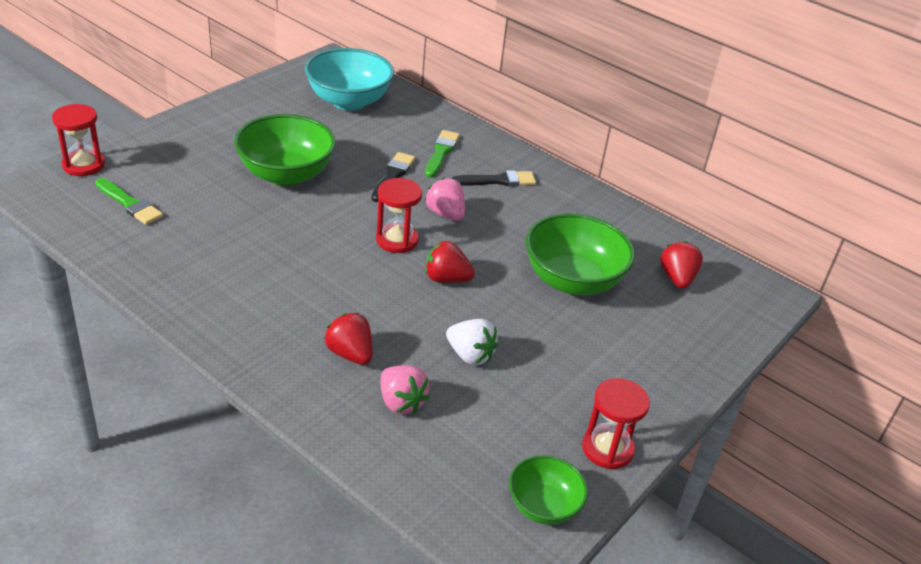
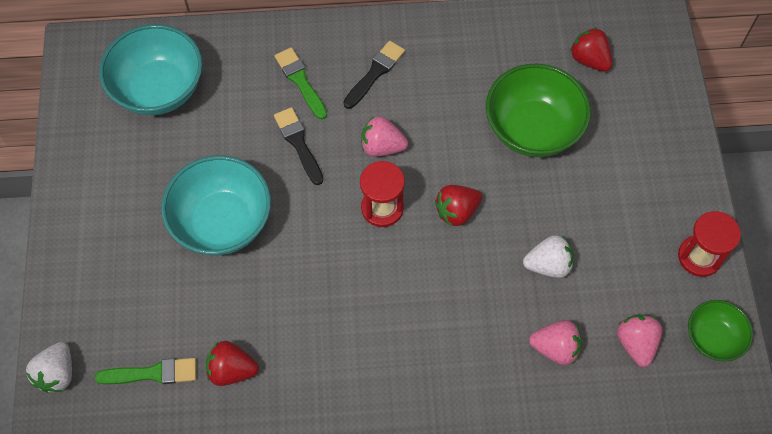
camera: 40 degrees left, 25 degrees up
red hourglass [52,104,105,176] -> white strawberry [26,342,72,393]
green bowl [234,114,336,186] -> turquoise bowl [161,156,271,255]
red strawberry [324,313,373,365] -> red strawberry moved to [206,341,259,386]
none -> pink strawberry [617,314,662,367]

